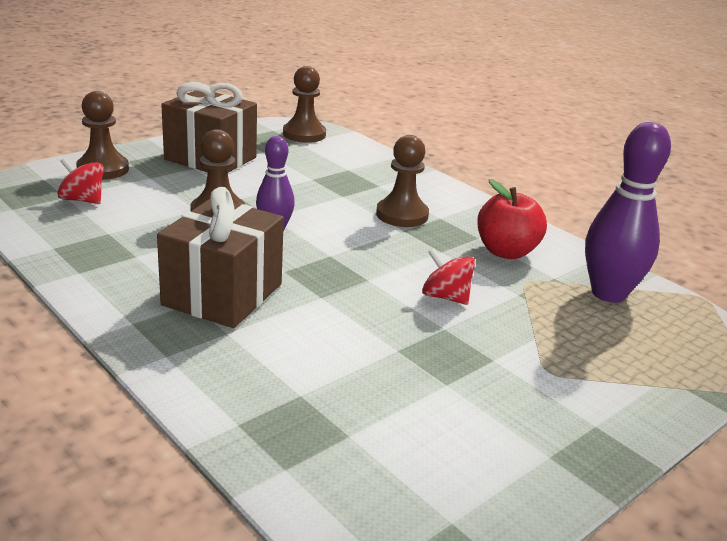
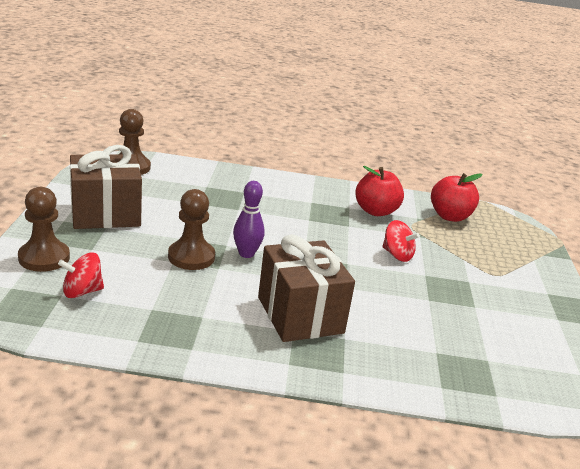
camera: 45 degrees left, 0 degrees up
brown pawn [376,135,429,227] -> none
red spinning top [422,248,475,305] -> red spinning top turned 135 degrees counterclockwise [382,220,420,262]
purple bowling pin [585,122,671,303] -> red apple [431,173,482,222]

